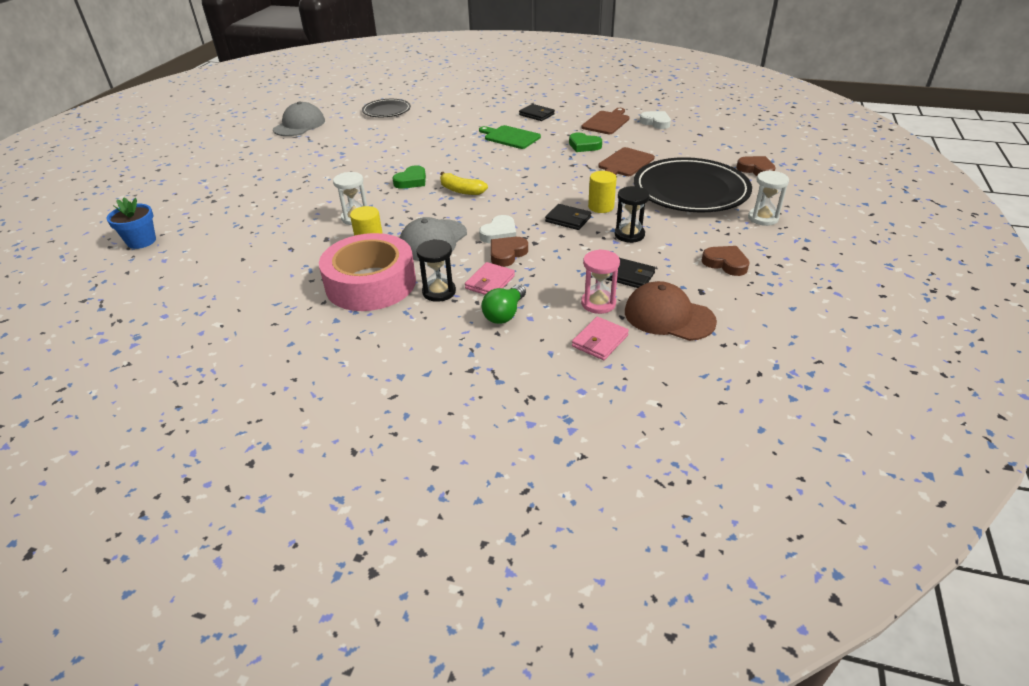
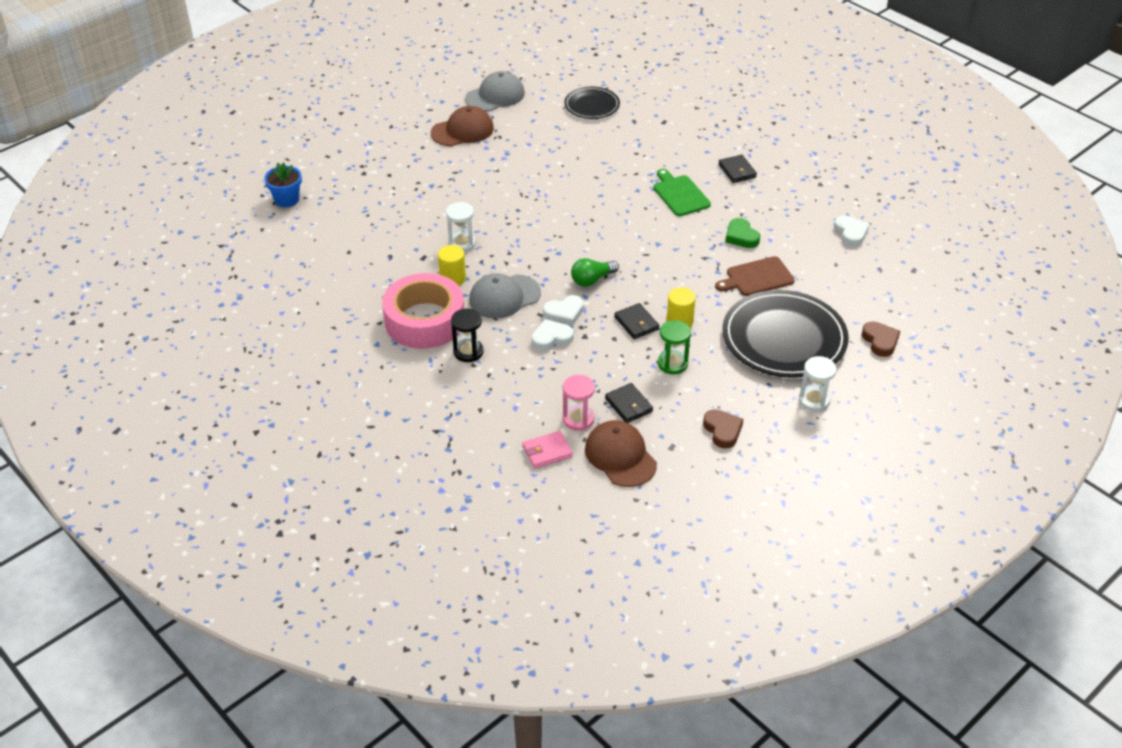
camera: 30 degrees right, 5 degrees up
green heart [393,165,426,189] -> none
yellow banana [440,172,488,195] -> none
pink wallet [465,262,515,295] -> none
green light bulb [481,284,526,324] -> green light bulb moved to [571,258,619,287]
brown heart [491,237,528,267] -> white heart [532,319,574,351]
brown cutting board [581,108,630,134] -> none
black hourglass [615,186,650,243] -> green hourglass [658,320,691,374]
none -> brown cap [431,106,494,146]

